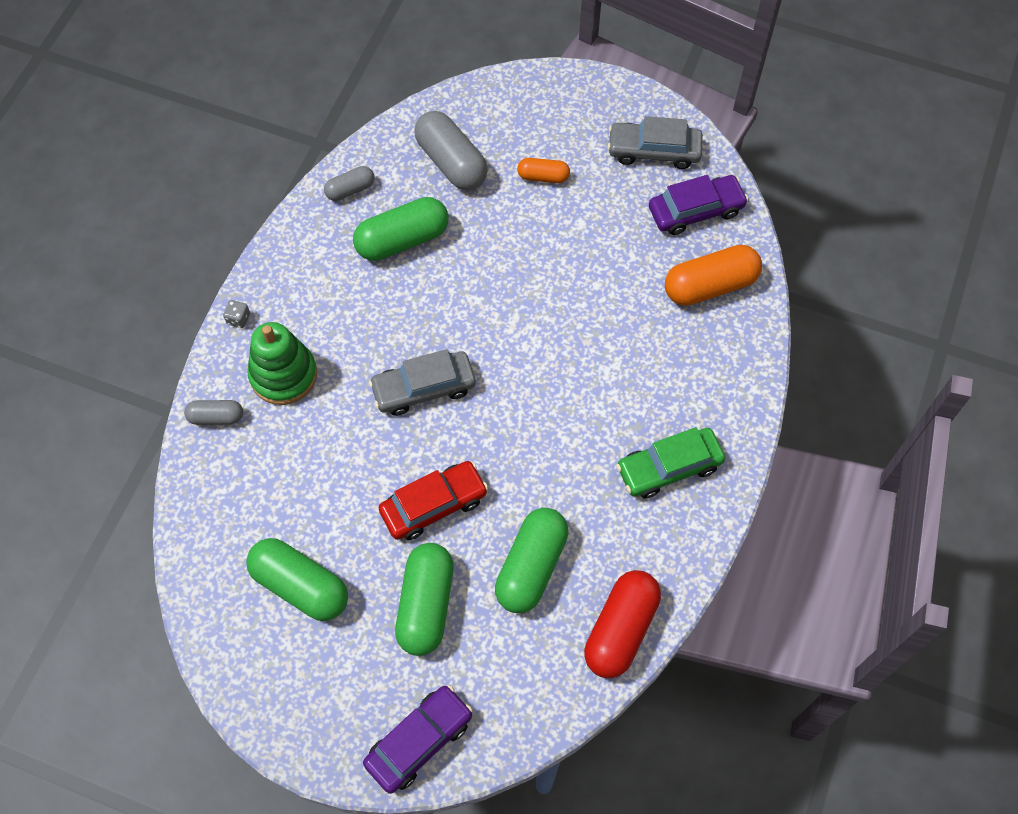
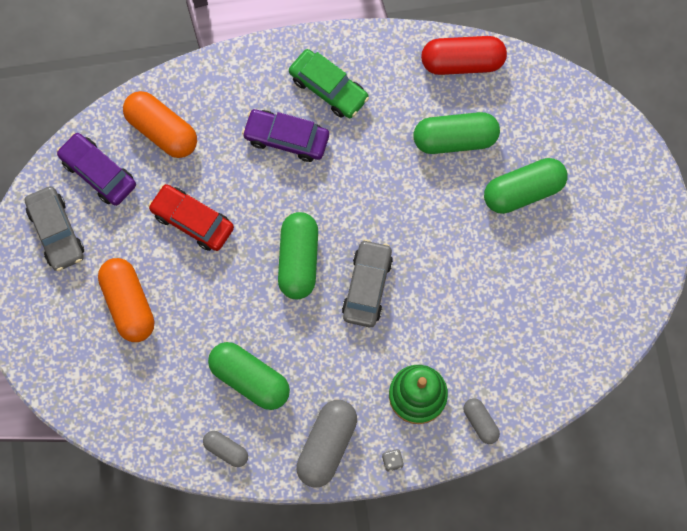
camera: 120 degrees left, 10 degrees up
green capsule [246,538,348,621] -> green capsule moved to [278,212,318,299]
purple car [363,685,473,794] -> purple car moved to [242,109,329,162]
grey car [369,349,476,416] -> grey car turned 120 degrees counterclockwise [342,239,393,327]
red car [379,461,488,540] -> red car moved to [148,184,234,251]
grey capsule [414,111,488,190] -> grey capsule moved to [296,400,357,488]
orange capsule [517,158,570,183] -> orange capsule [98,258,154,342], size x1.83

